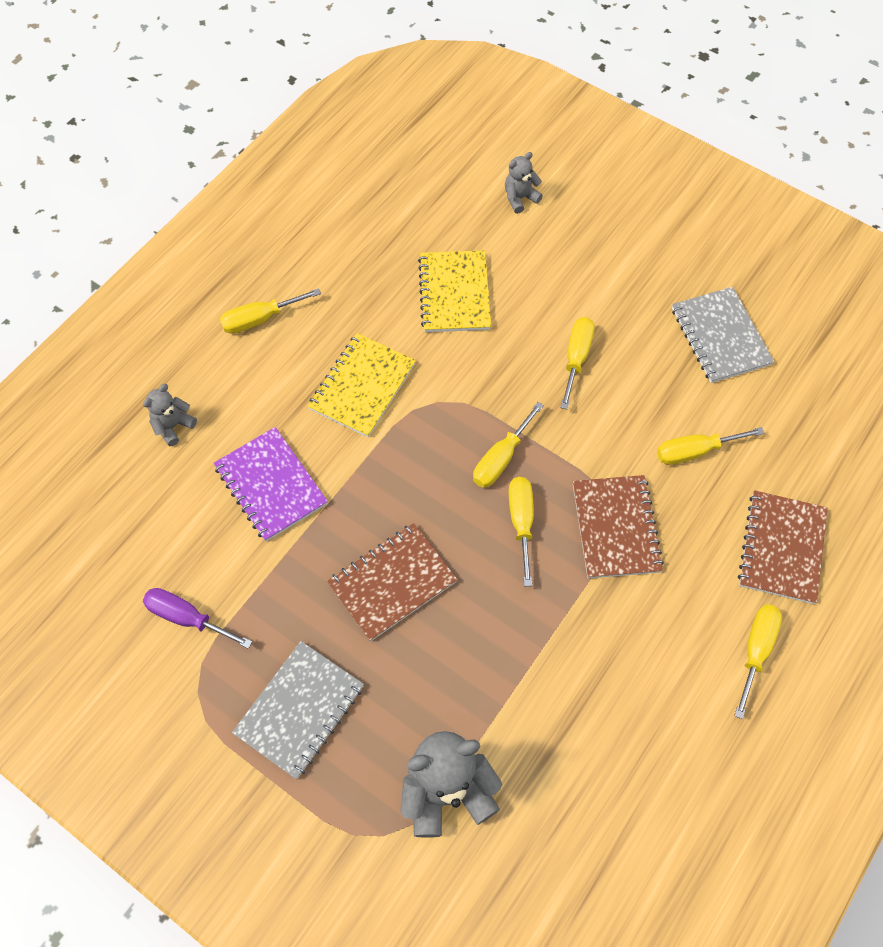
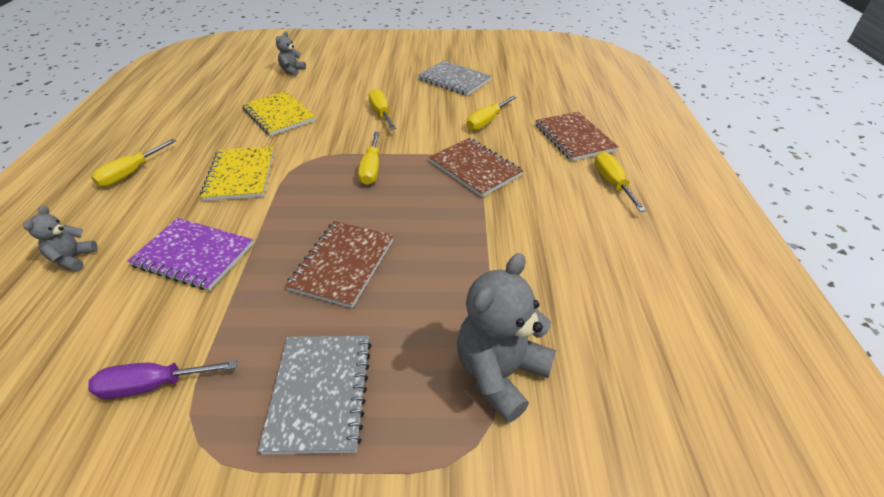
camera: 35 degrees left, 20 degrees down
yellow screwdriver [509,477,534,586] -> none

